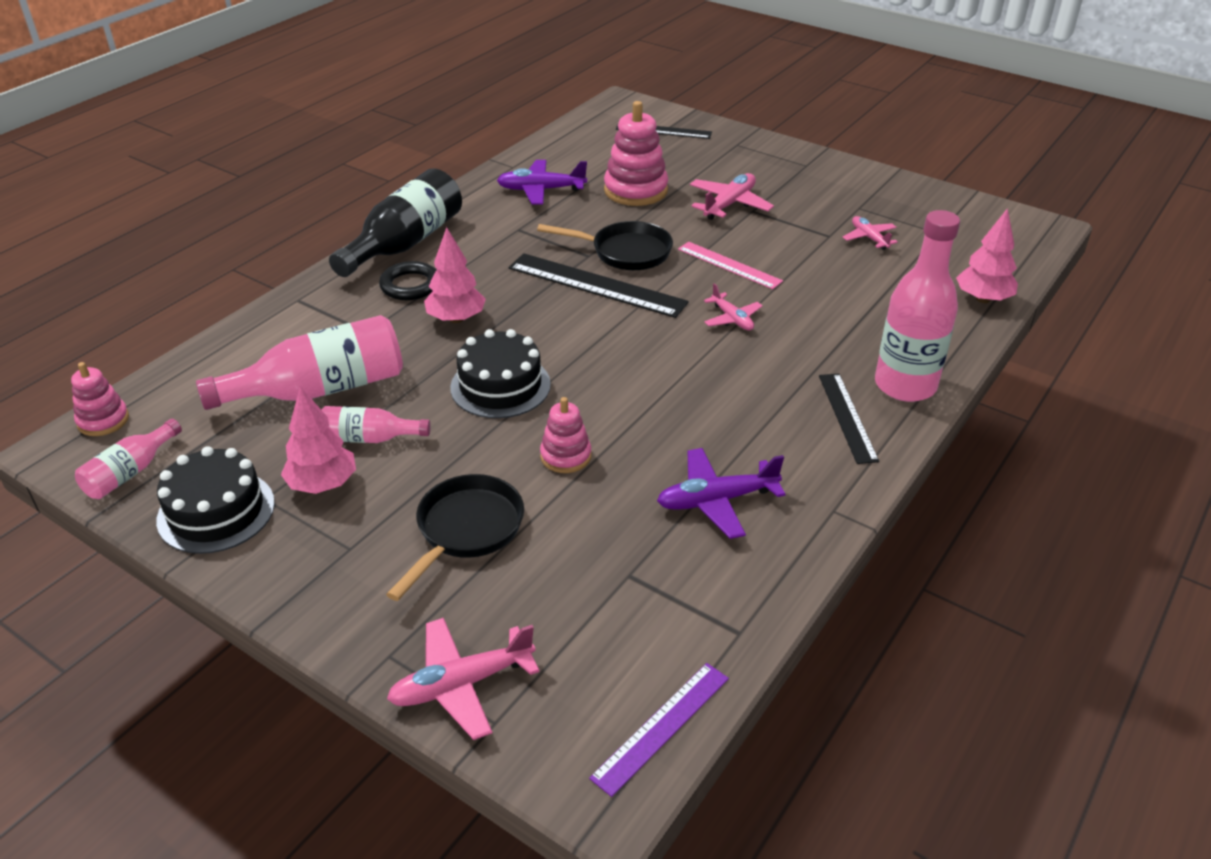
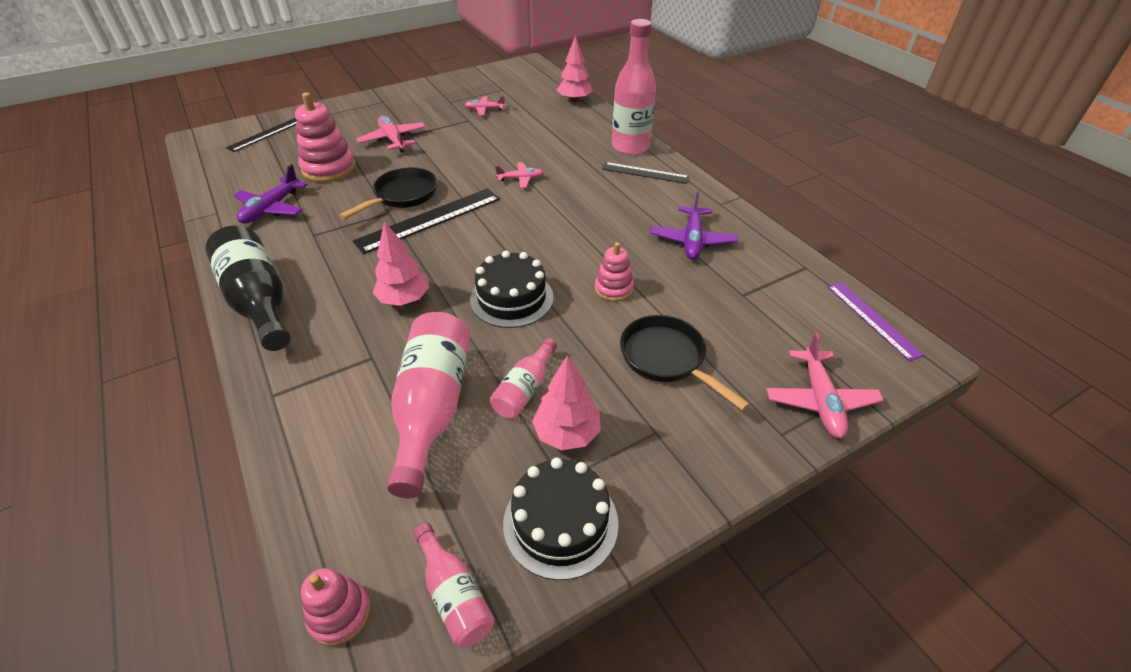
camera: 65 degrees left, 5 degrees up
black ring [379,261,436,300] -> none
pink ruler [678,241,783,289] -> none

